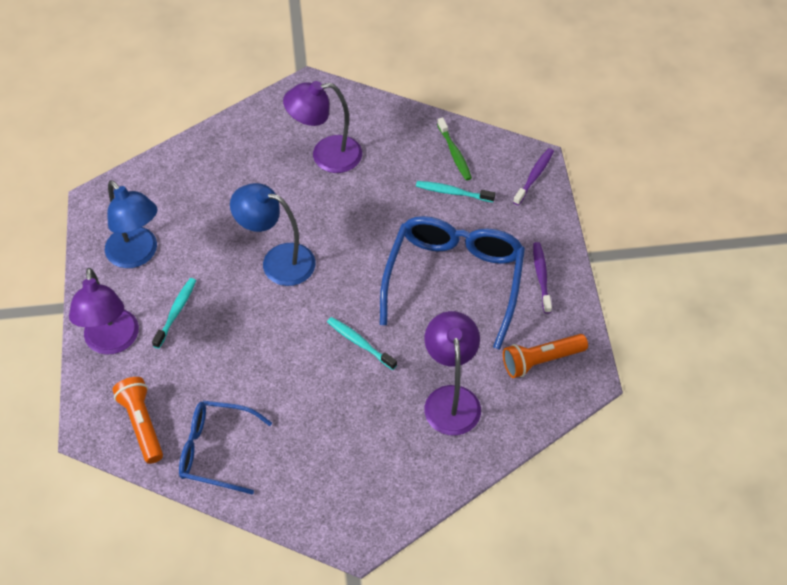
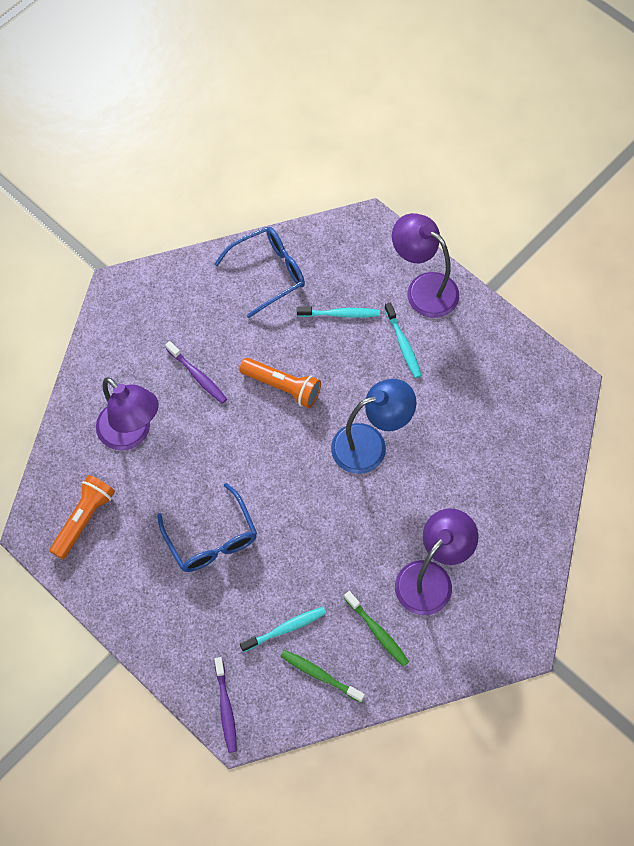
camera: 140 degrees right, 10 degrees up
blue lamp [105,180,158,268] -> none
orange flashlight [112,377,163,464] -> orange flashlight moved to [239,358,321,408]
turquoise toothbrush [327,317,397,370] -> turquoise toothbrush moved to [297,307,380,318]
blue glasses [380,216,525,350] -> blue glasses [157,483,257,572], size x0.62
purple toothbrush [533,242,552,314] -> purple toothbrush moved to [165,341,227,404]
none -> green toothbrush [344,591,409,667]

